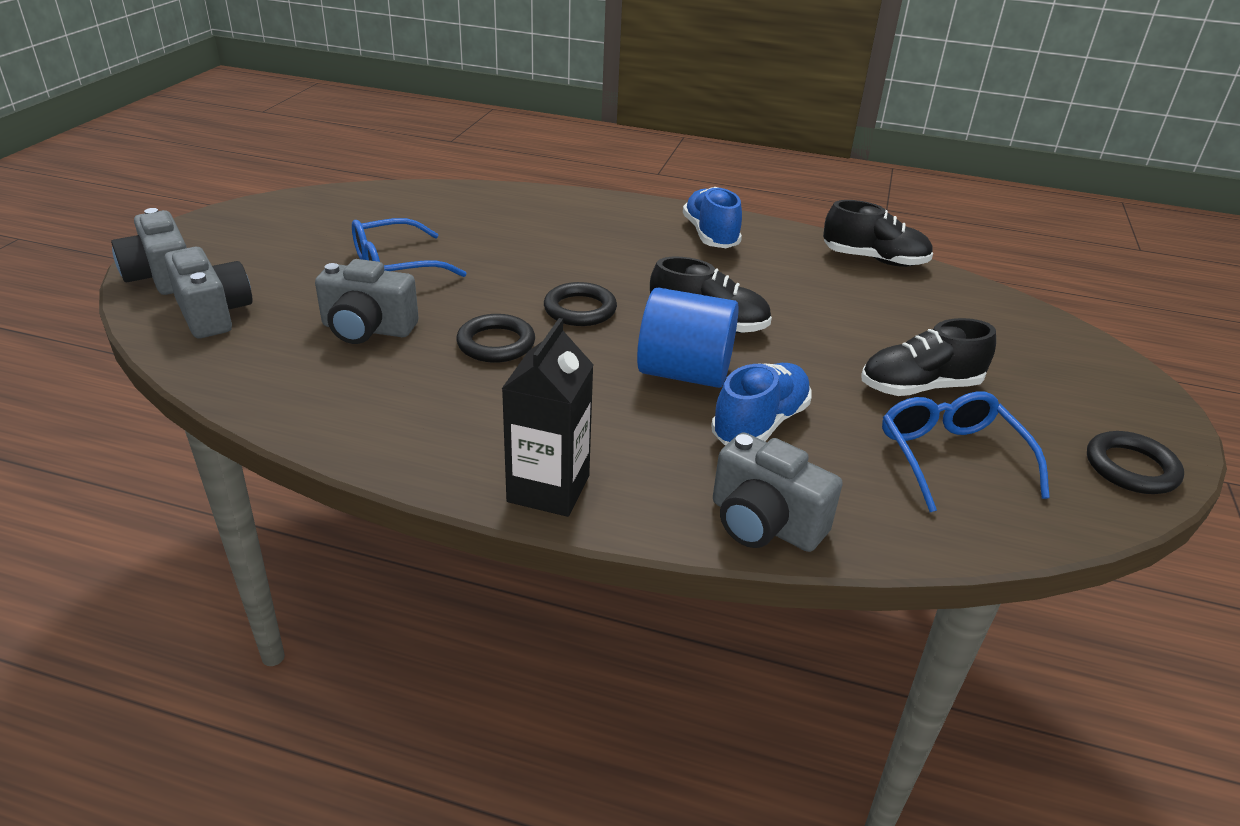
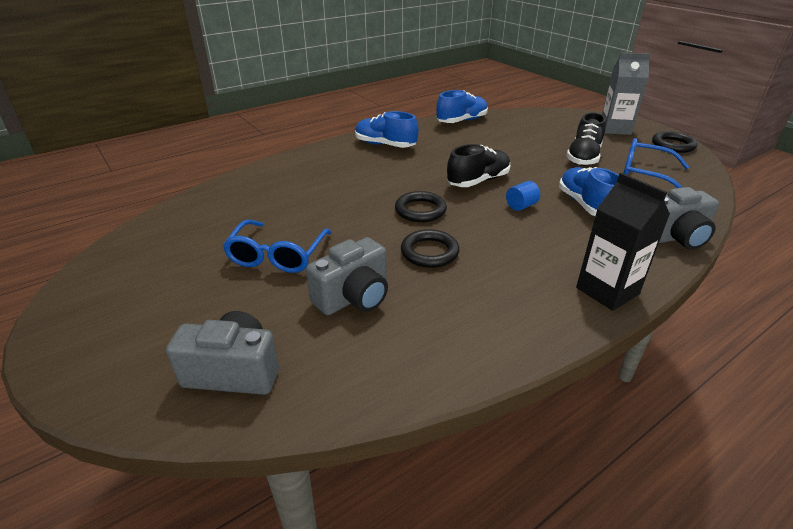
camera: 50 degrees left, 0 degrees up
grey camera [111,208,187,295] -> none
blue cylinder [637,287,739,388] -> blue cylinder [506,181,540,211], size x0.45
black shoe [823,200,933,267] -> blue shoe [436,90,488,123]
none -> grey carton [602,53,651,135]

